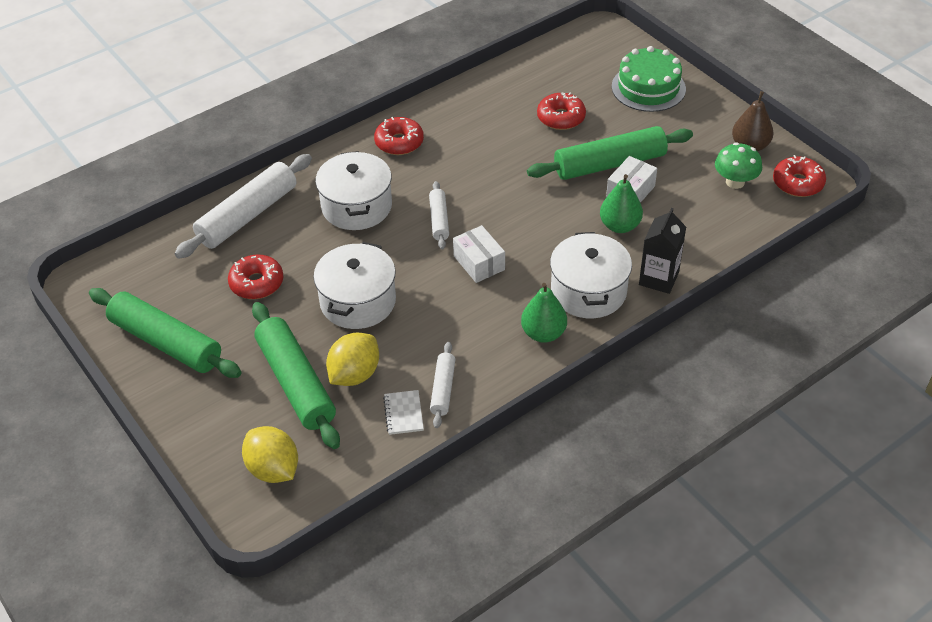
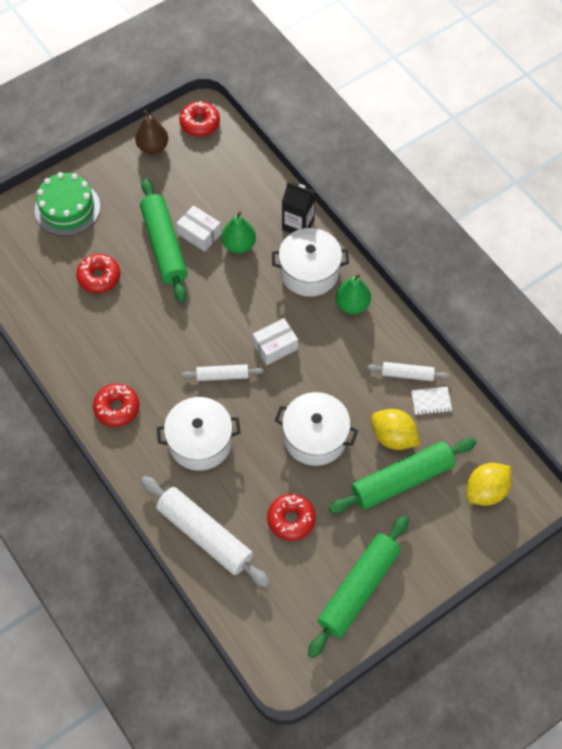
camera: 90 degrees left, 15 degrees up
green mushroom [715,142,762,189] -> none

